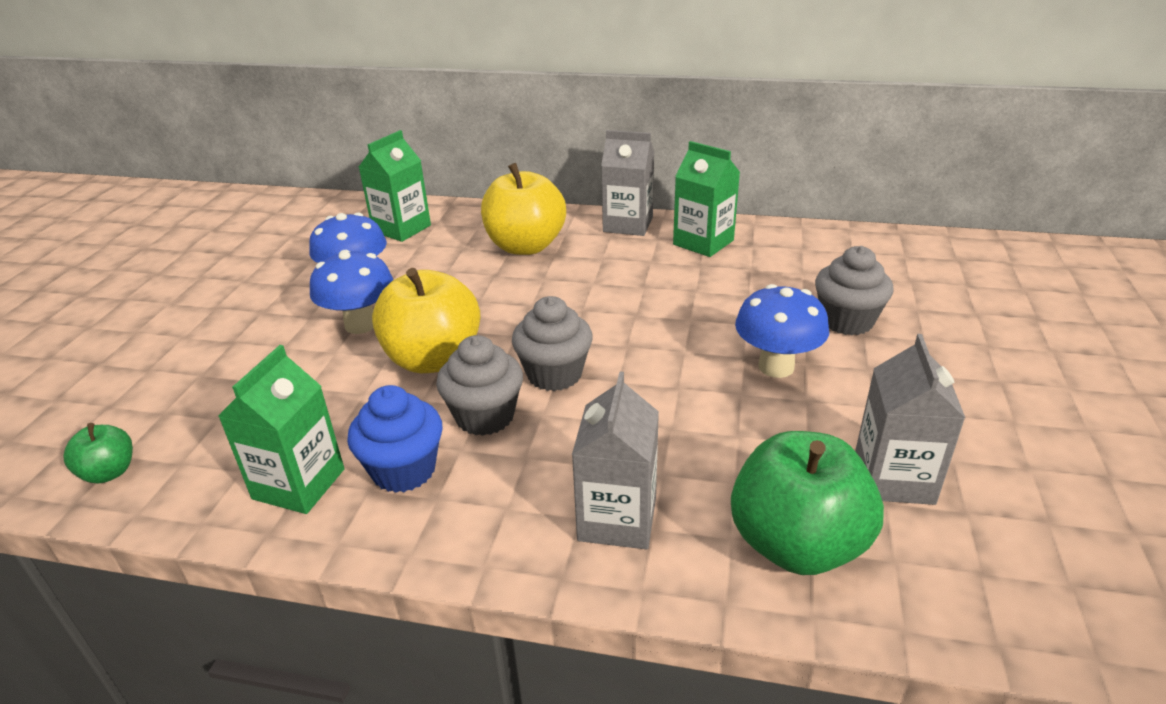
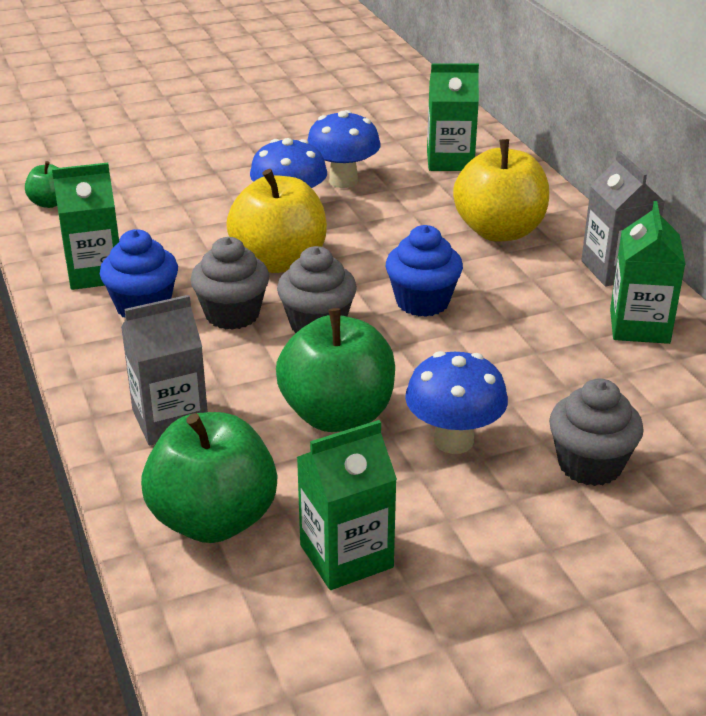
camera: 55 degrees right, 0 degrees up
grey carton [855,334,965,505] -> green carton [297,420,397,590]
none -> green apple [276,308,395,432]
none -> blue cupcake [386,225,463,317]

